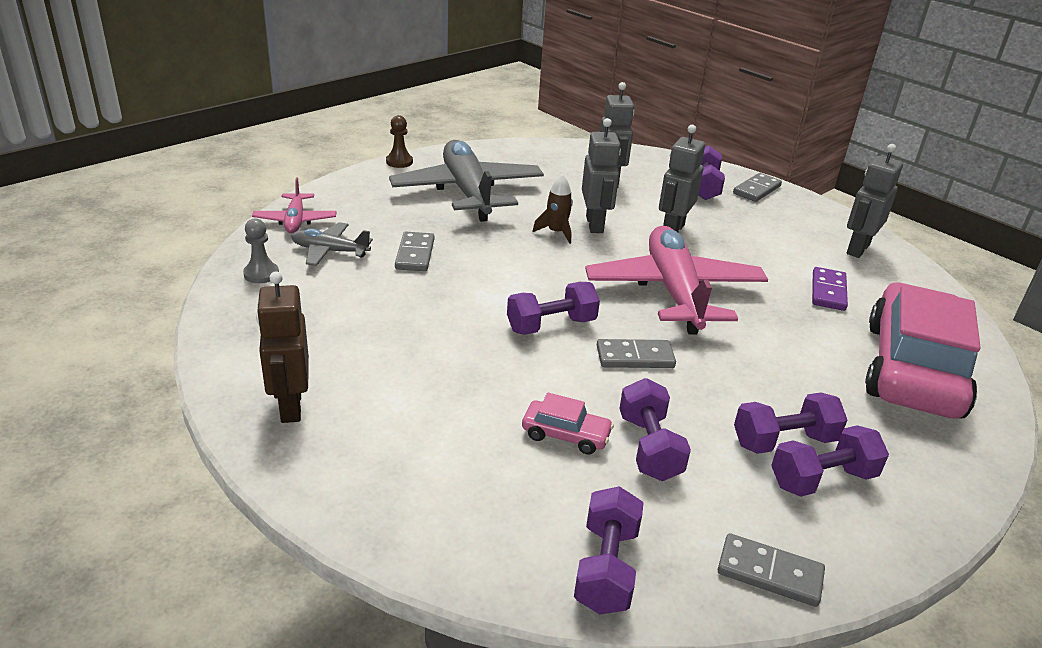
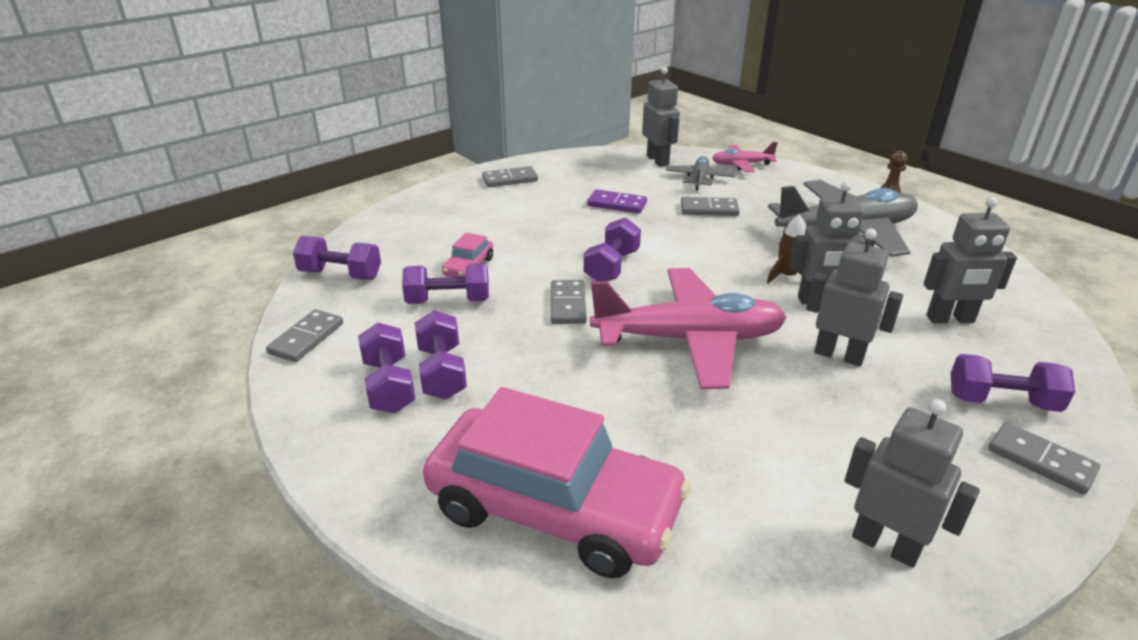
camera: 95 degrees right, 0 degrees up
grey pawn [243,218,279,283] -> grey robot [642,67,680,167]
brown robot [256,271,309,423] -> grey domino [482,166,538,187]
purple dumbbell [507,282,600,335] -> purple dumbbell turned 45 degrees clockwise [584,217,641,281]
purple domino [812,267,848,311] -> purple domino moved to [587,189,647,214]

